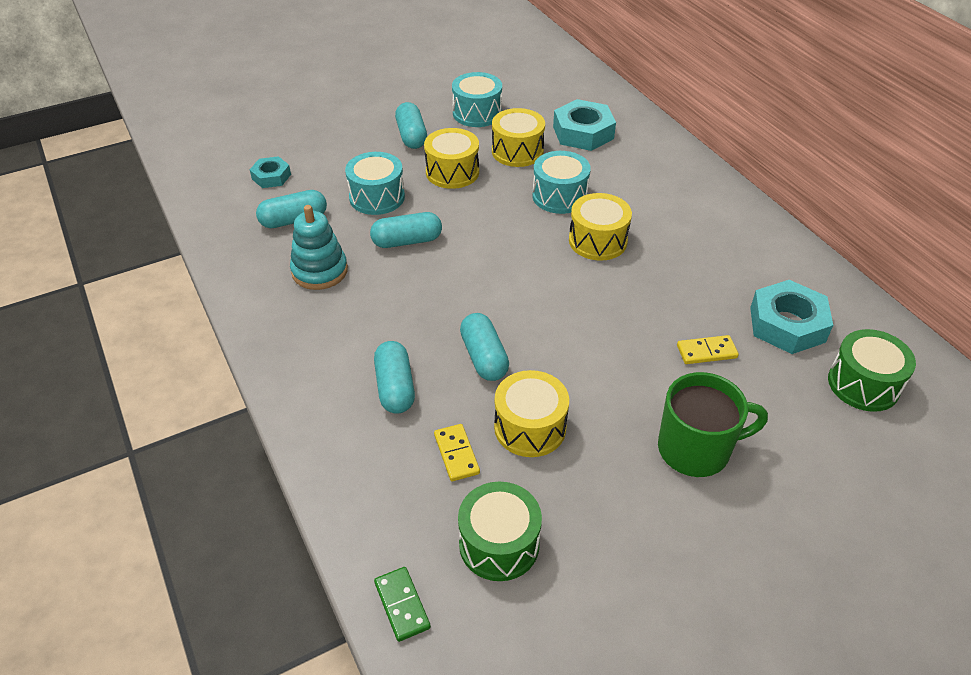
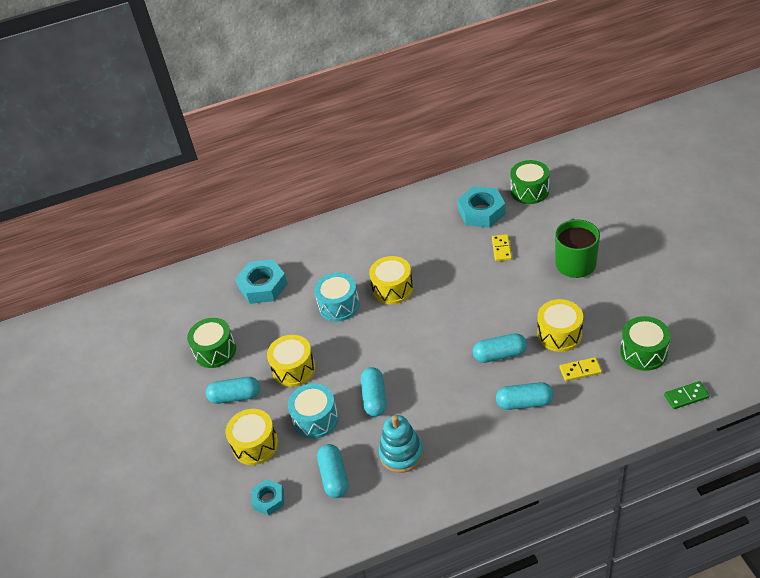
camera: 75 degrees left, 0 degrees up
turquoise drum [452,72,502,127] -> green drum [187,318,236,368]
yellow drum [492,108,545,167] -> yellow drum moved to [226,409,278,465]

